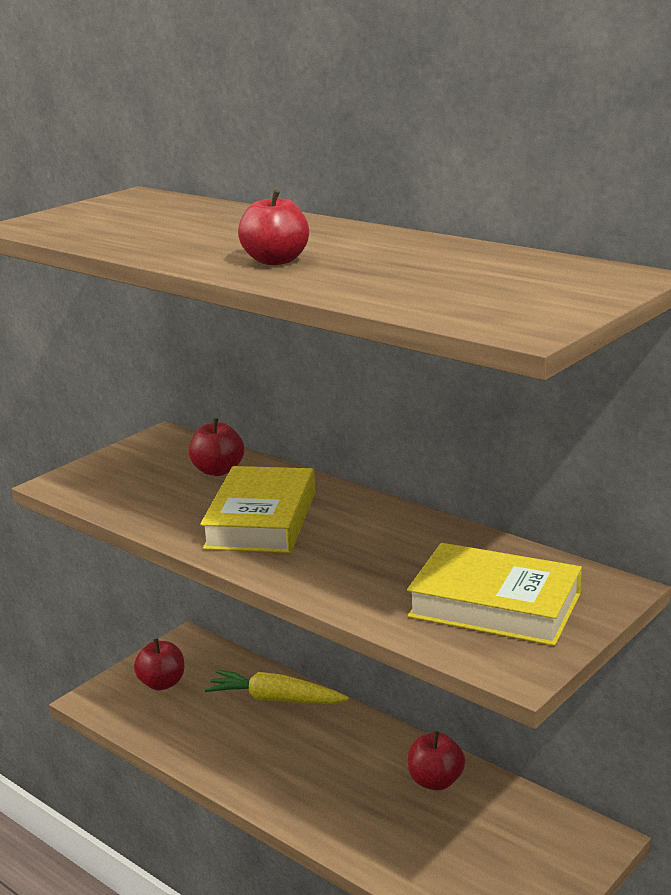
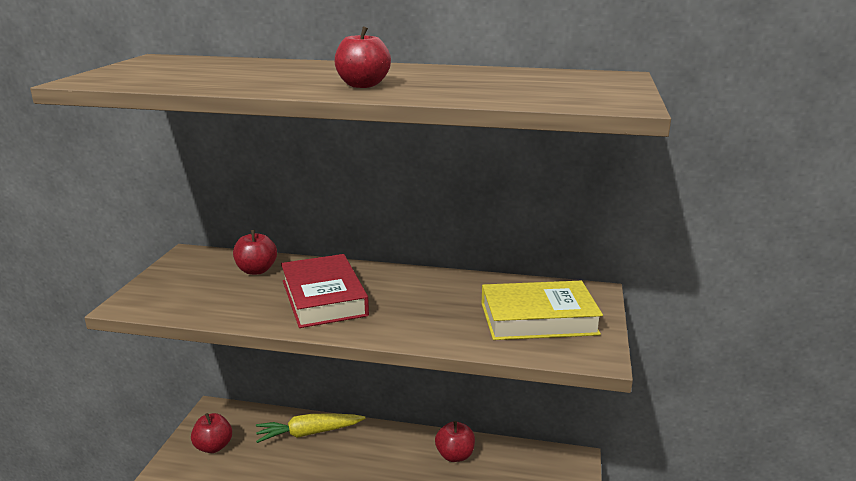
camera: 30 degrees left, 0 degrees up
yellow book [200,466,315,553] -> red book [281,254,369,328]

